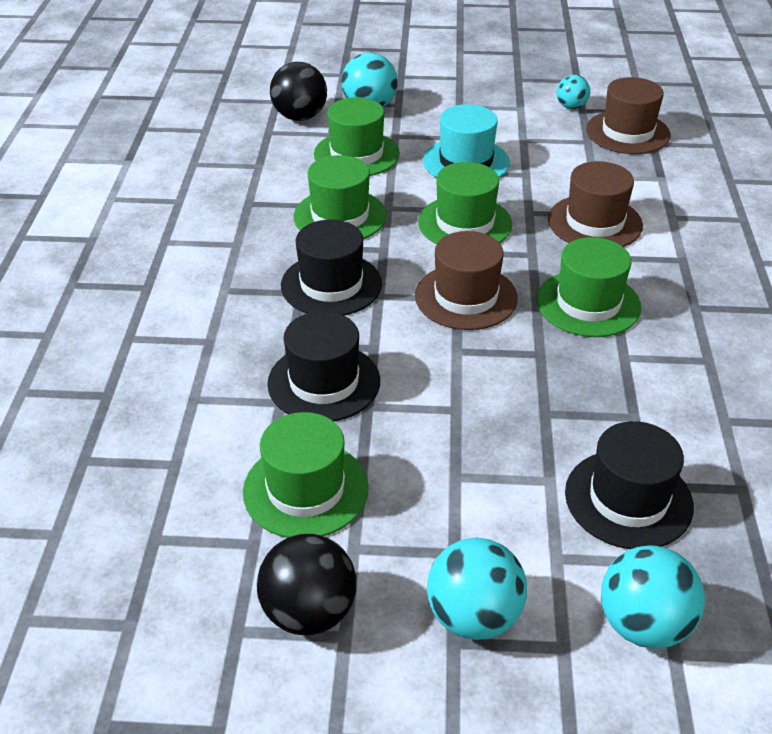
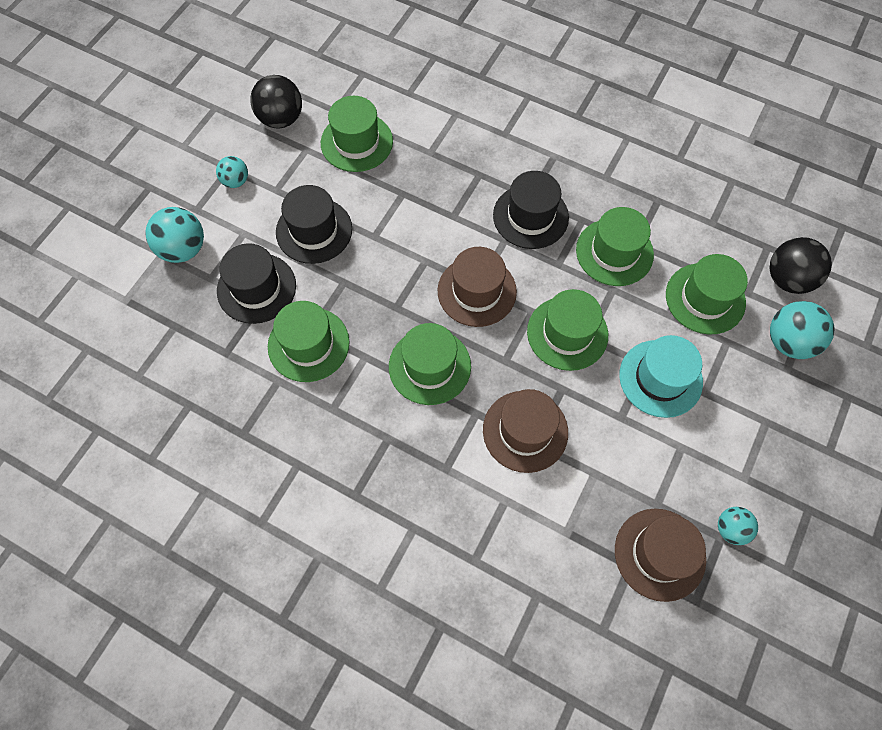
camera: 115 degrees right, 25 degrees up
black hat [267,311,380,421] -> black hat moved to [276,185,352,264]
turquoise ball [427,538,527,640] -> turquoise ball [216,156,248,188], size x0.60
none -> green hat [268,301,350,382]

